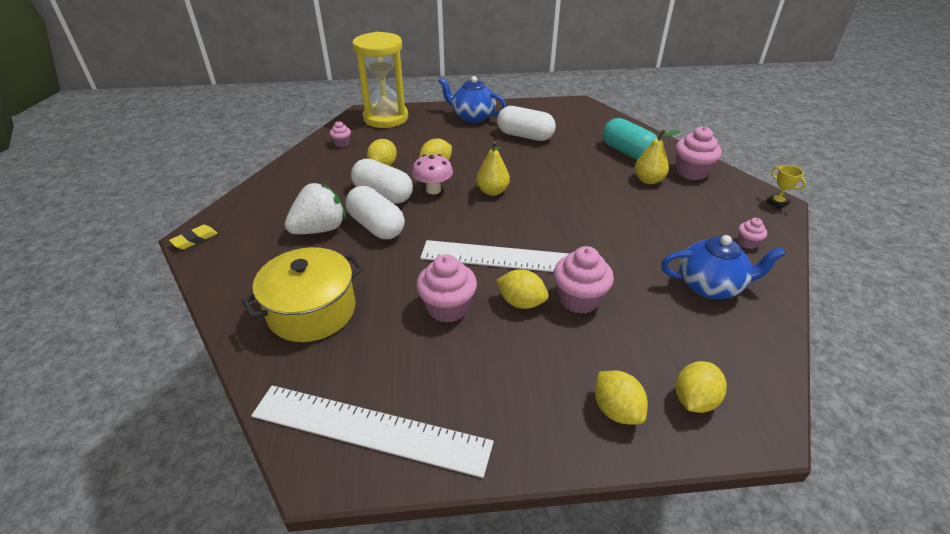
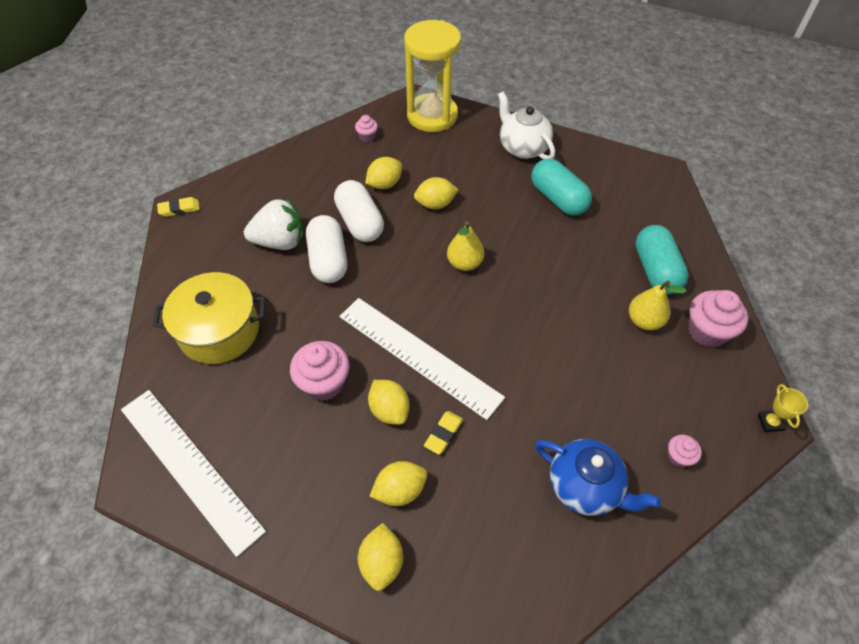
camera: 30 degrees right, 15 degrees up
pink mushroom [412,154,453,194] -> none
blue teapot [439,76,507,123] -> white teapot [498,92,555,159]
white capsule [497,106,556,141] -> turquoise capsule [531,158,592,216]
pink cupcake [554,246,614,314] -> yellow eraser [424,411,463,455]
yellow lemon [676,361,727,413] -> yellow lemon moved to [370,461,427,506]

